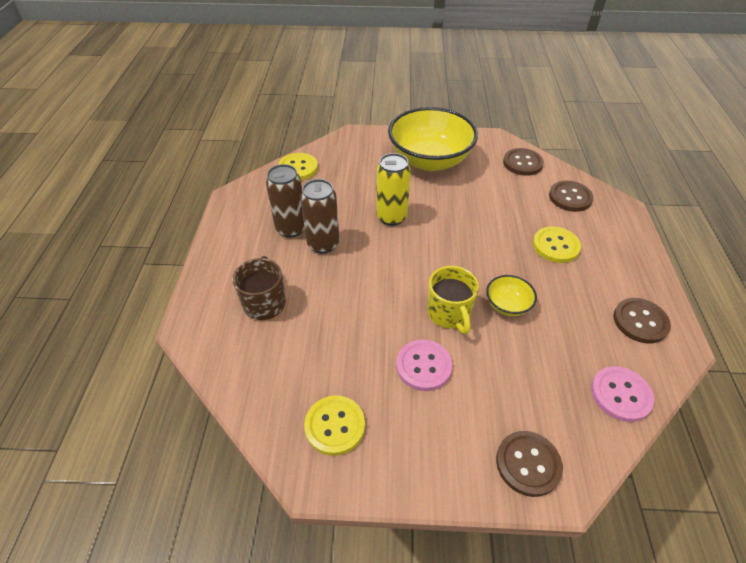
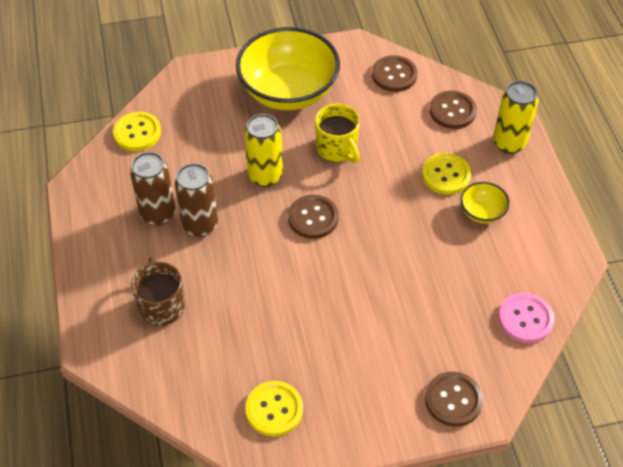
camera: 15 degrees left, 5 degrees up
pink button [396,339,452,391] -> none
yellow mug [427,266,479,334] -> yellow mug moved to [315,104,360,163]
yellow bowl [486,275,537,316] -> yellow bowl moved to [461,182,510,223]
brown button [613,298,671,343] -> brown button moved to [288,195,339,239]
none -> yellow can [493,81,539,154]

